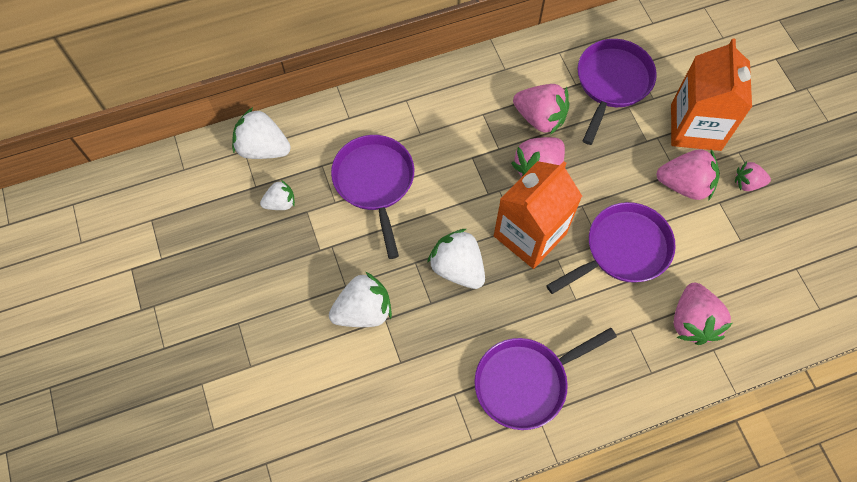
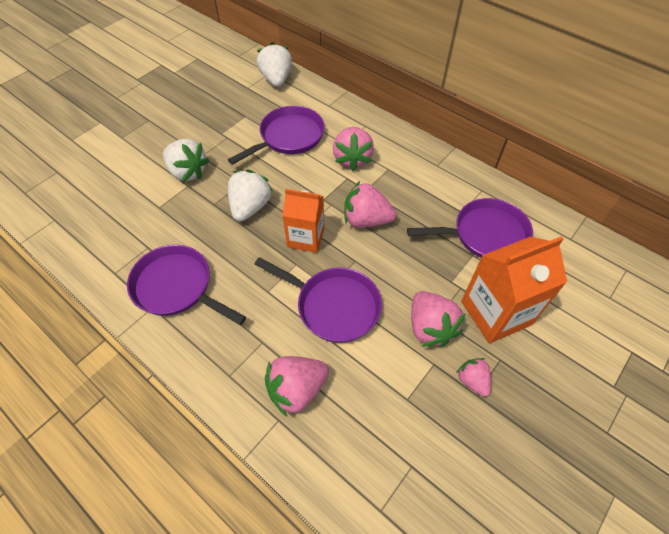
camera: 60 degrees right, 10 degrees down
white strawberry [260,180,295,210] -> none
orange carton [494,161,582,269] -> orange carton [282,189,324,253], size x0.66
pink strawberry [513,84,570,135] -> pink strawberry moved to [333,127,374,171]

